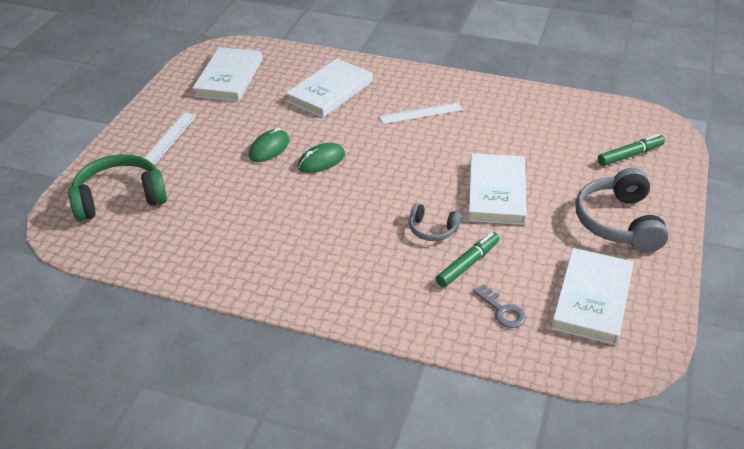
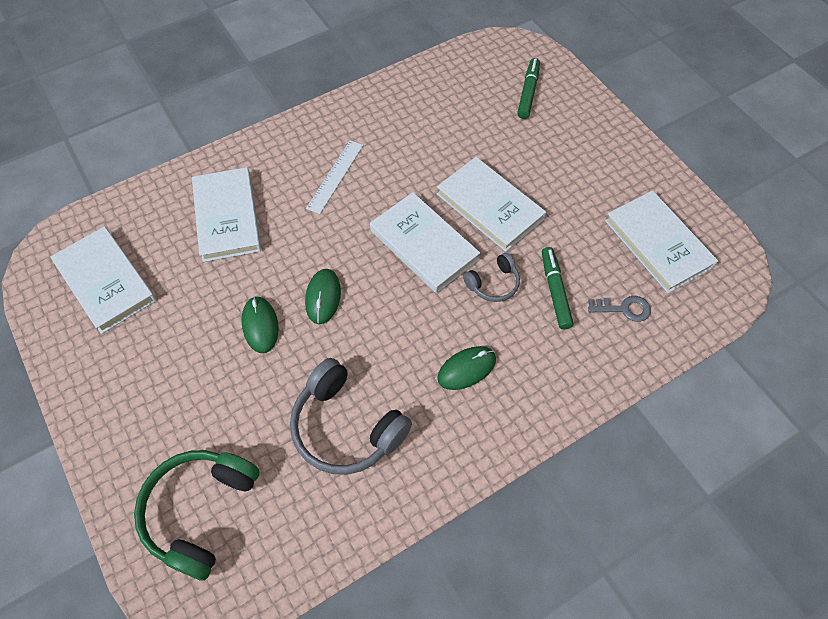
camera: 50 degrees left, 20 degrees up
white ruler [145,113,197,165] -> none
grey headphones [575,168,669,253] -> grey headphones moved to [290,358,412,475]
none -> white book [370,192,480,293]
none -> green mouse [437,346,496,390]

